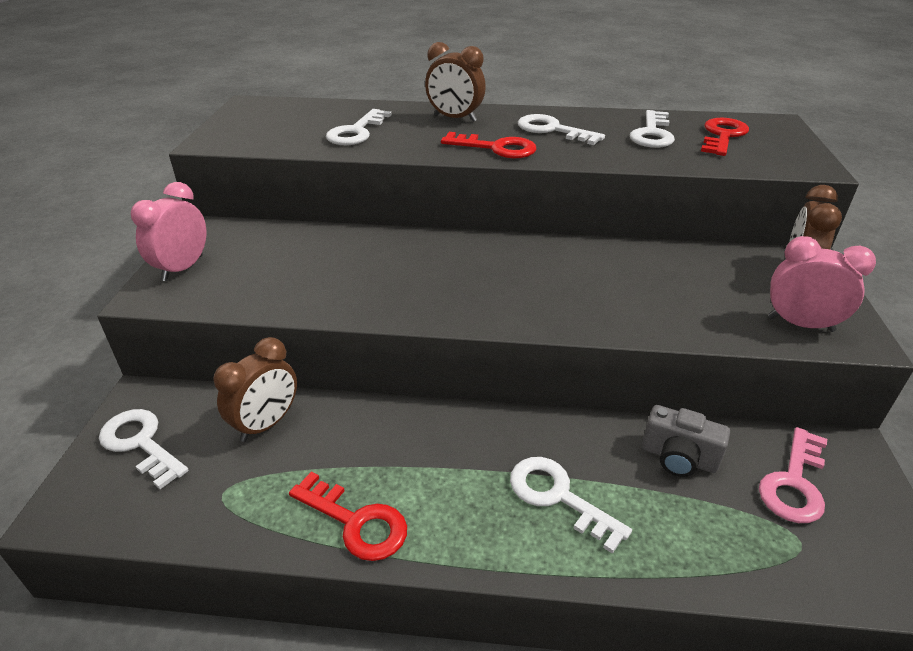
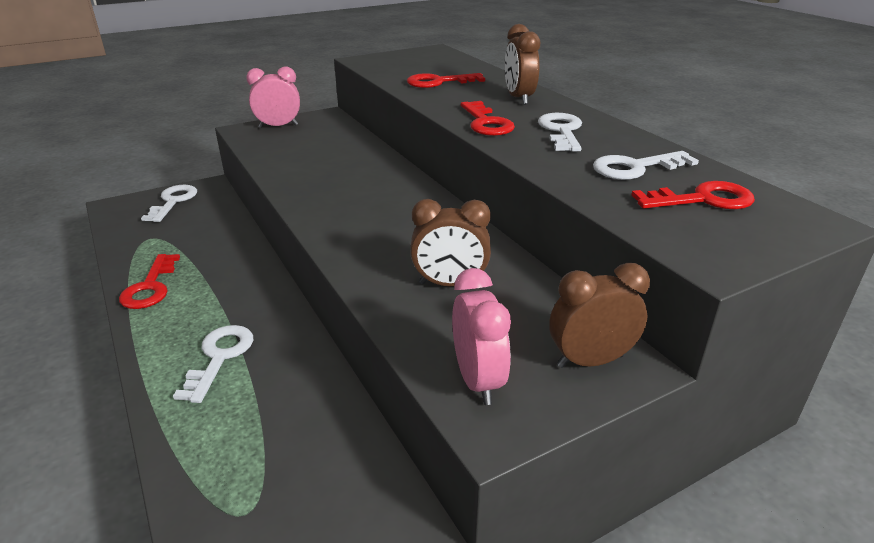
camera: 55 degrees right, 5 degrees down
brown clock [213,337,297,442] -> brown clock moved to [410,199,491,286]
white key [326,109,391,145] -> red key [407,73,485,88]
grey camera [642,405,730,477] -> none
pink key [759,427,827,523] -> none

